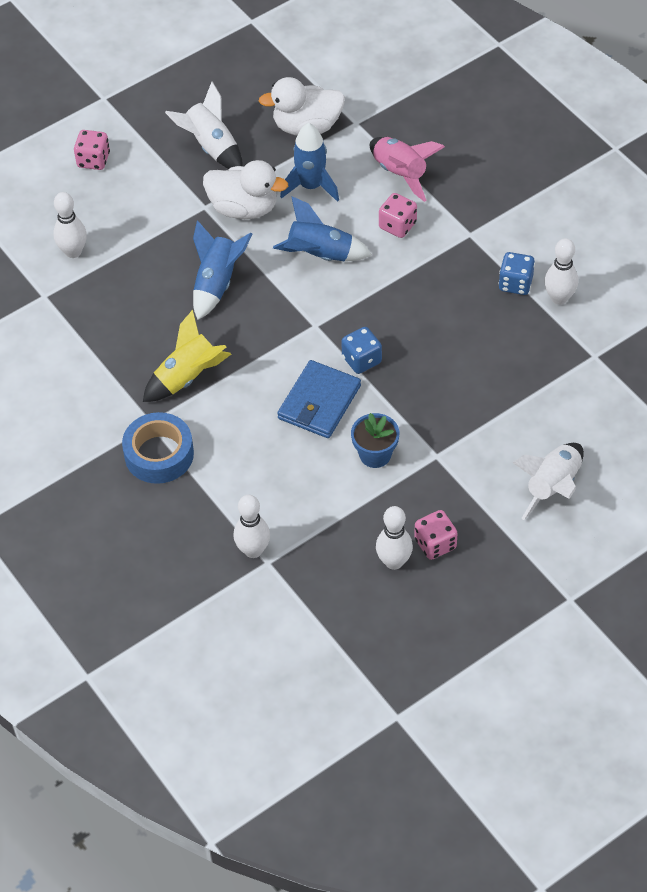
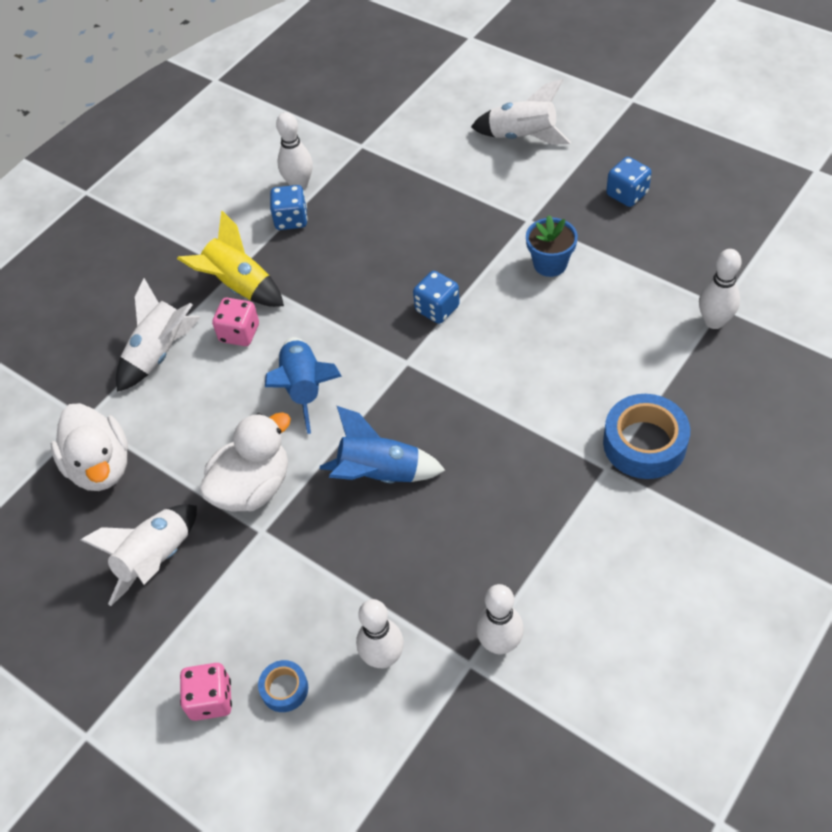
camera: 105 degrees left, 0 degrees up
yellow rocket [143,310,231,402] -> yellow rocket moved to [177,211,284,307]
white duck [203,160,288,219] -> white duck turned 45 degrees clockwise [200,412,291,511]
blue wallet [277,360,361,438] -> none
blue rocket [280,123,339,202] -> none
pink rocket [370,137,445,202] -> white rocket [116,278,200,392]
white bowling pin [376,506,413,570] -> white bowling pin moved to [476,584,524,655]
pink dice [414,510,457,560] -> blue dice [606,157,652,207]
none -> blue tape [258,660,308,712]

